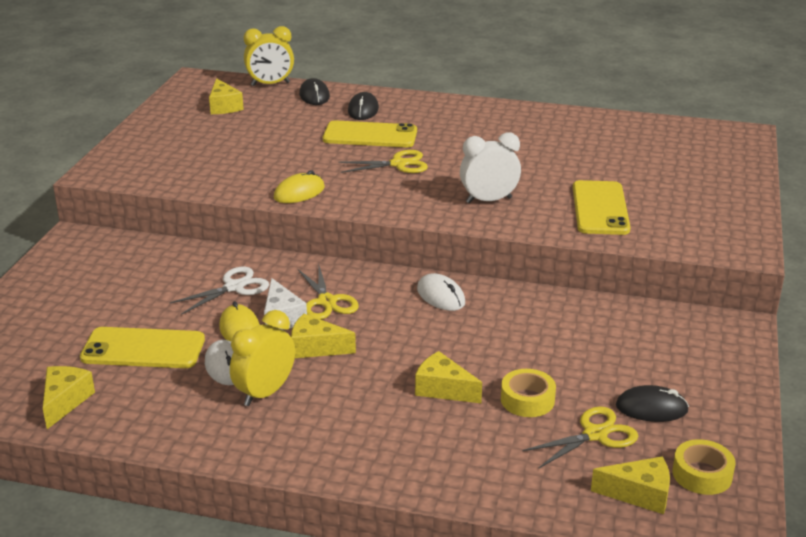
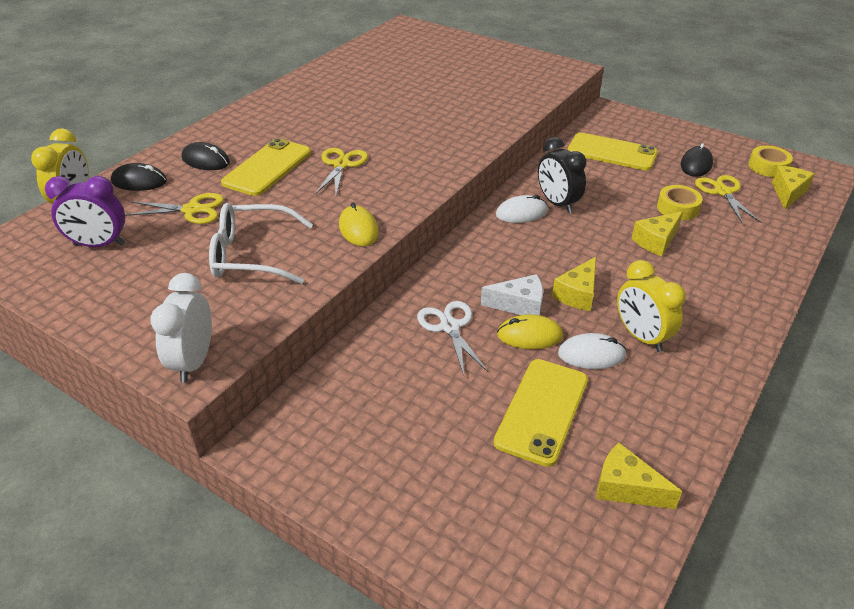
camera: 70 degrees left, 10 degrees up
yellow cheese [209,78,244,114] -> purple clock [45,176,125,247]
yellow scissors [297,266,359,319] -> yellow scissors moved to [125,193,224,224]
white clock [460,132,521,203] -> white clock moved to [151,273,212,383]
yellow phone [573,180,631,235] -> yellow phone moved to [568,133,658,171]
none -> white glasses [209,203,313,284]
none -> black clock [538,137,587,213]

